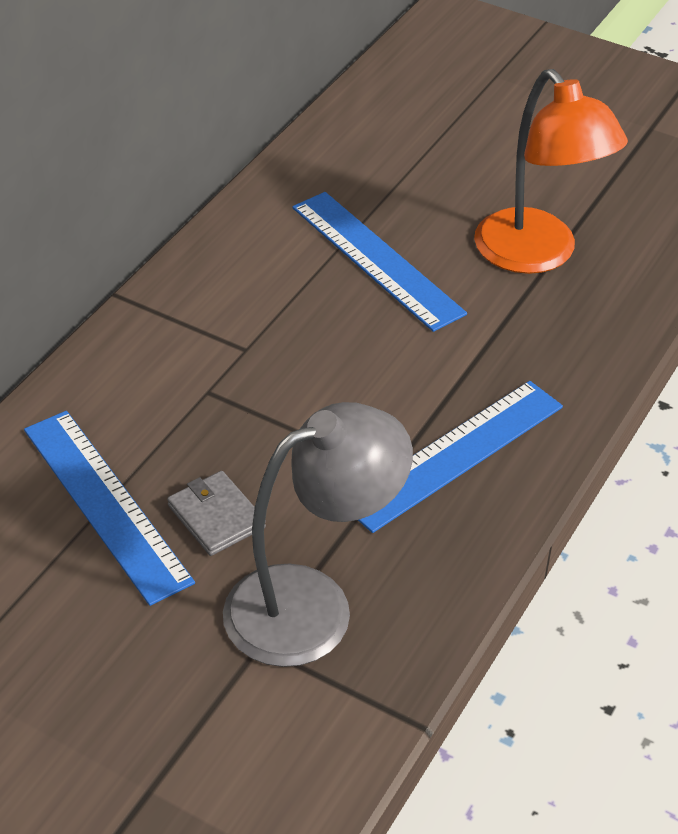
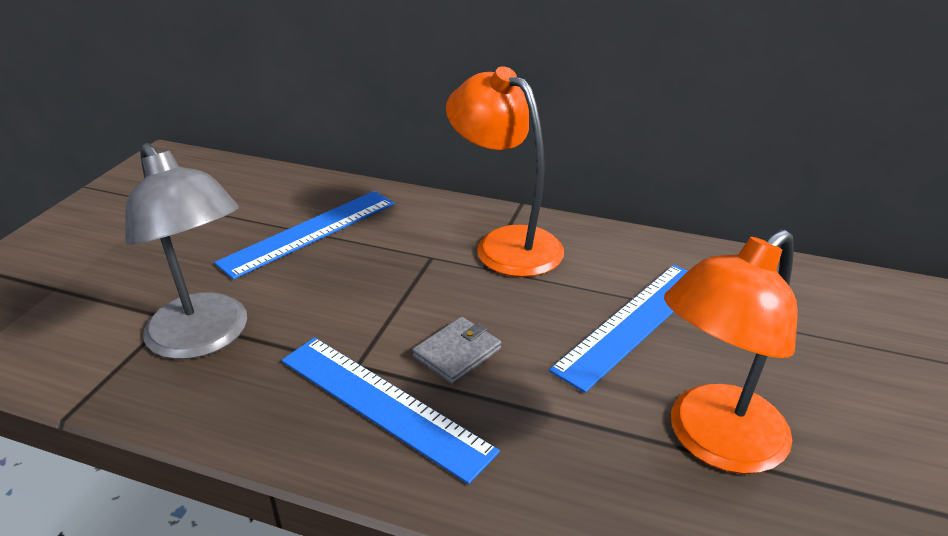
camera: 80 degrees right, 10 degrees down
grey wallet [167,471,266,556] -> grey wallet moved to [412,317,501,384]
none -> orange lamp [446,66,564,277]

